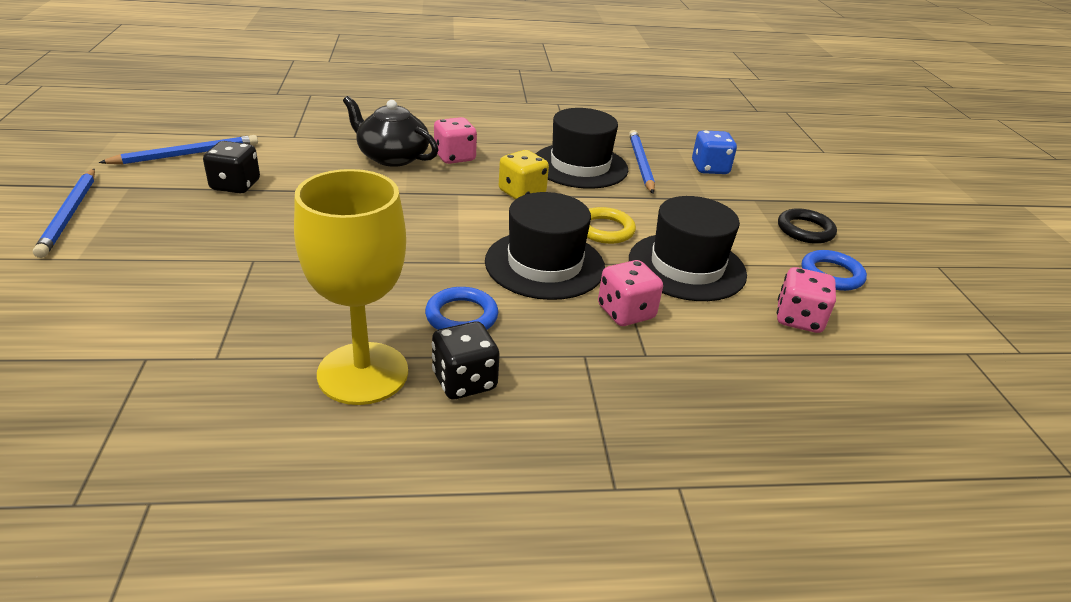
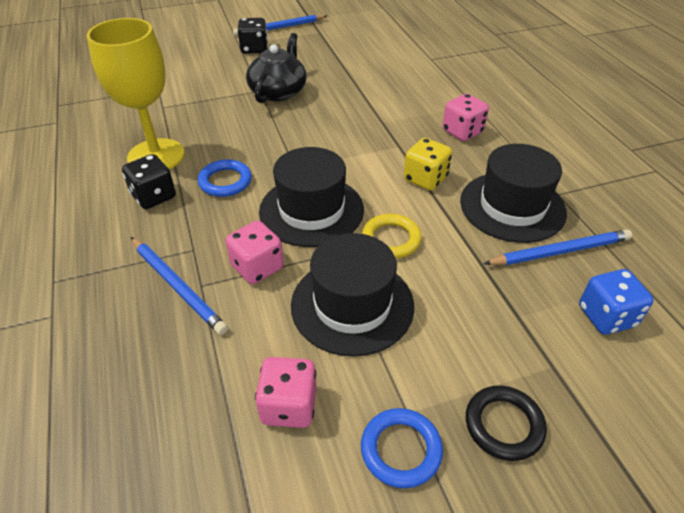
camera: 80 degrees right, 10 degrees up
blue pencil [99,135,258,164] -> blue pencil moved to [131,237,228,335]
black dice [203,141,260,194] -> black dice moved to [238,18,268,54]
black teapot [343,96,438,167] -> black teapot moved to [246,33,306,103]

